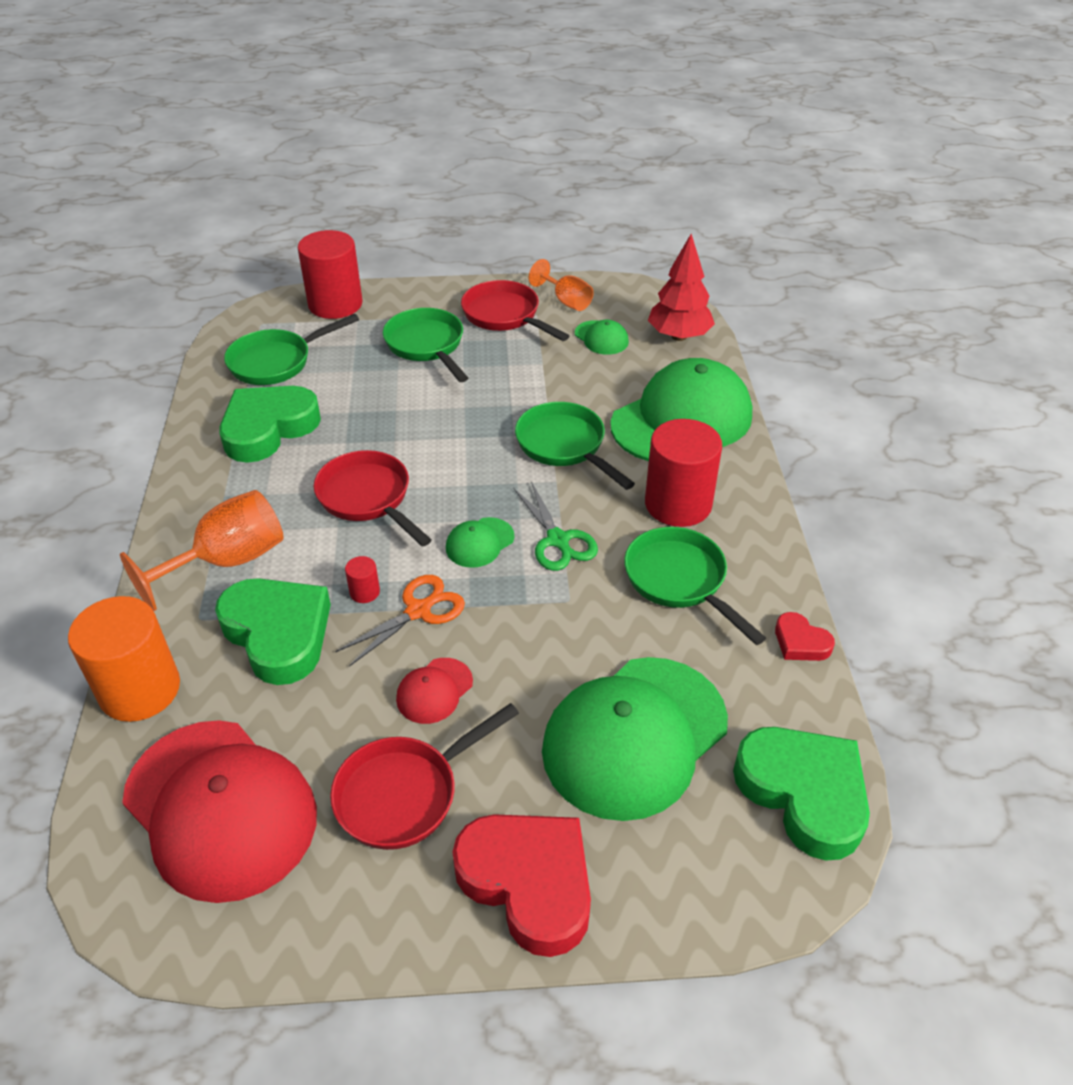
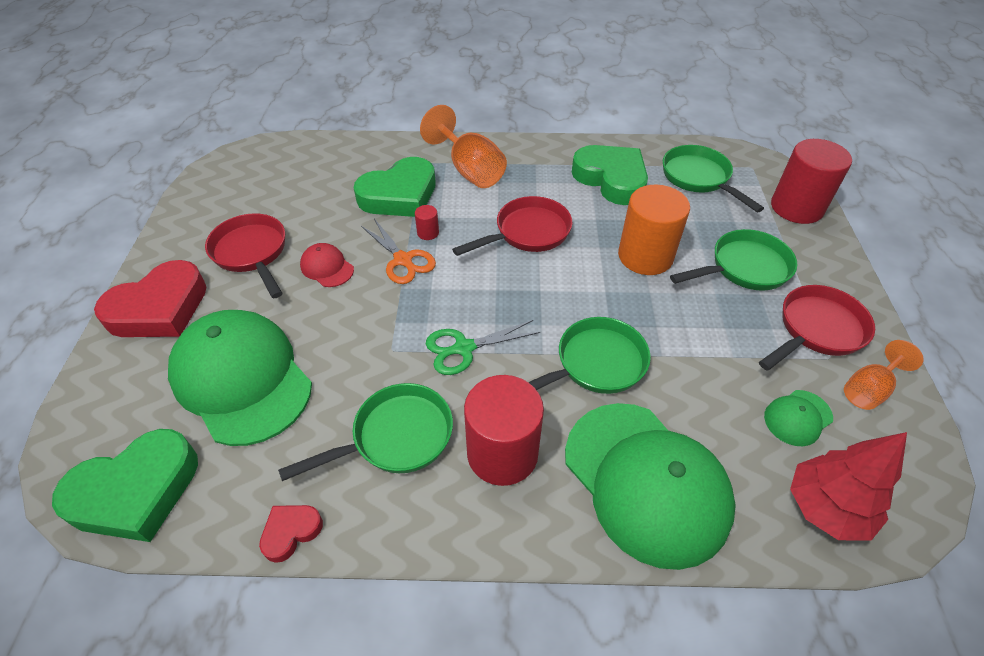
camera: 95 degrees right, 5 degrees up
orange cylinder [68,596,180,722] -> orange cylinder moved to [618,185,690,275]
red cap [122,720,317,903] -> none
green cap [446,517,514,568] -> none

